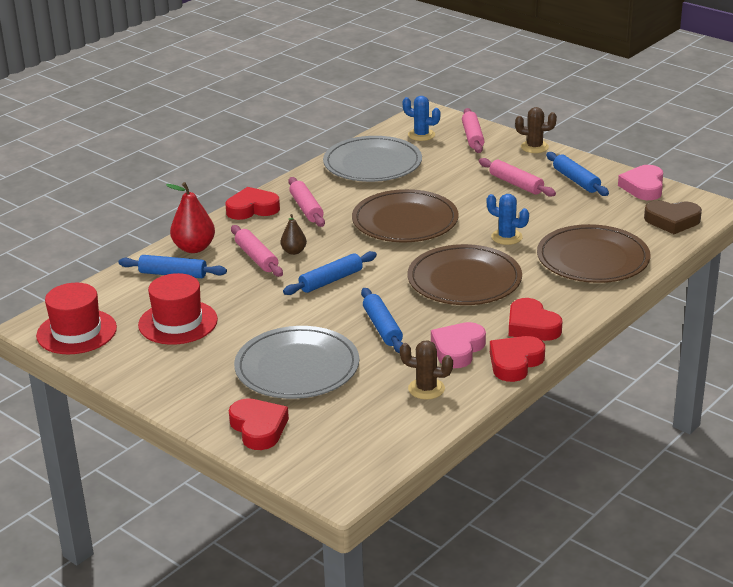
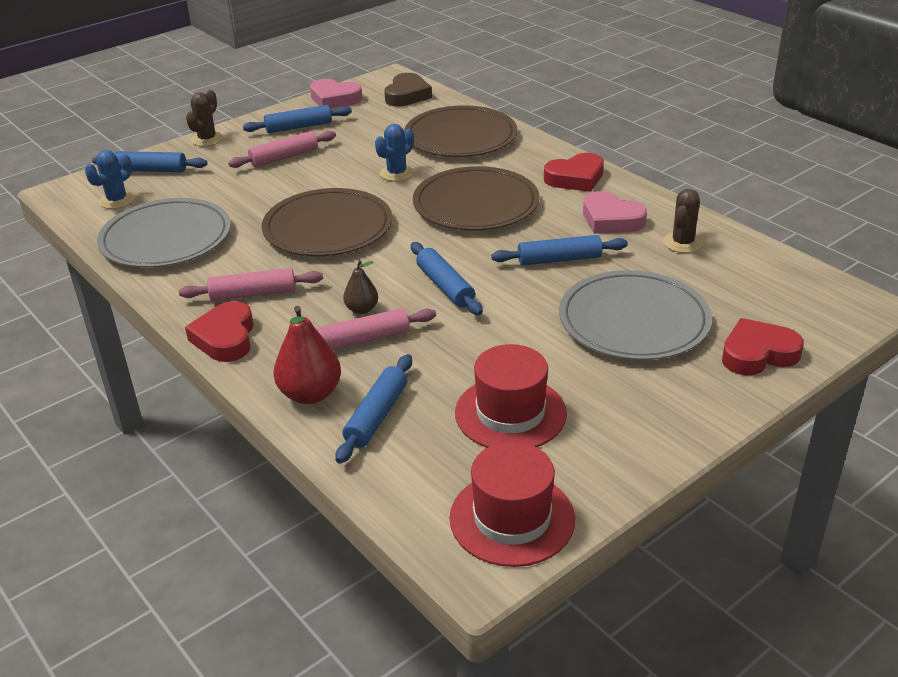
camera: 80 degrees left, 5 degrees up
pink rolling pin [462,108,485,153] -> blue rolling pin [92,151,207,172]
red heart [490,336,545,382] -> none

